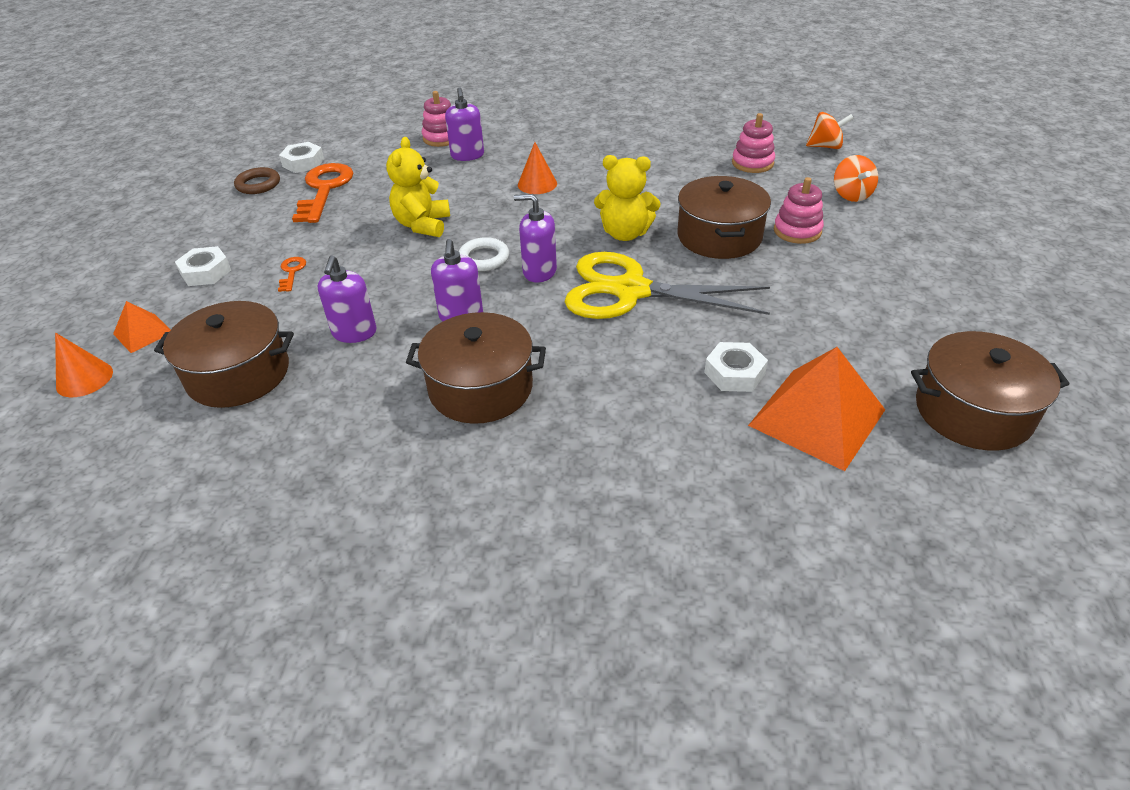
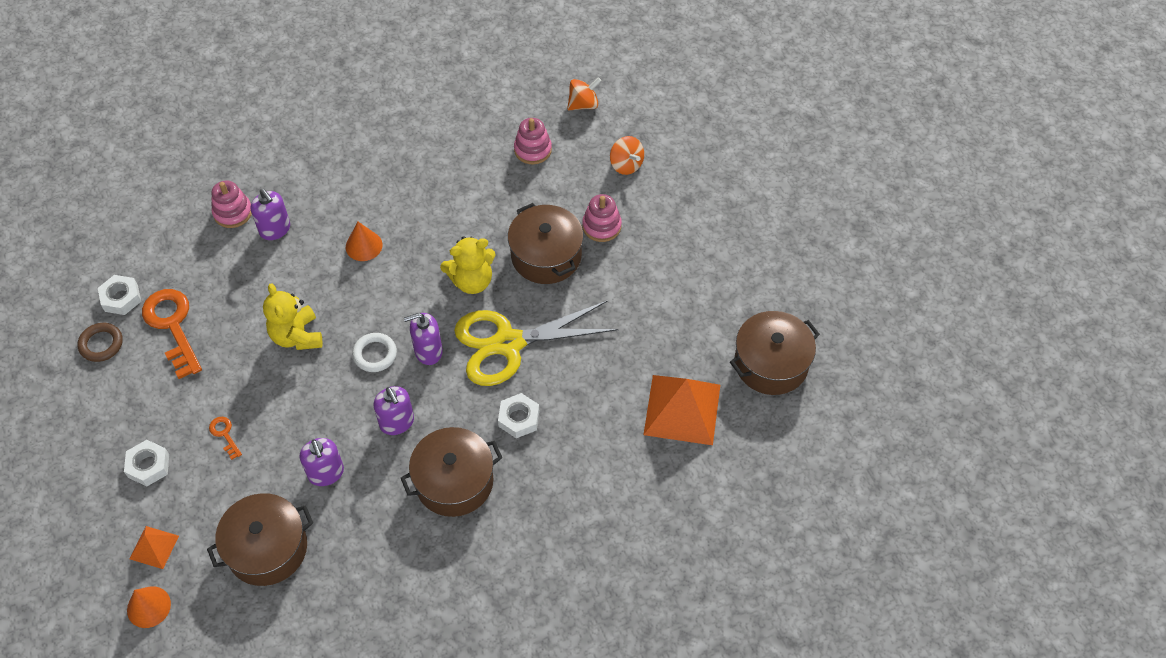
camera: 30 degrees left, 15 degrees up
white nut [704,342,768,392] -> white nut moved to [498,393,539,438]

